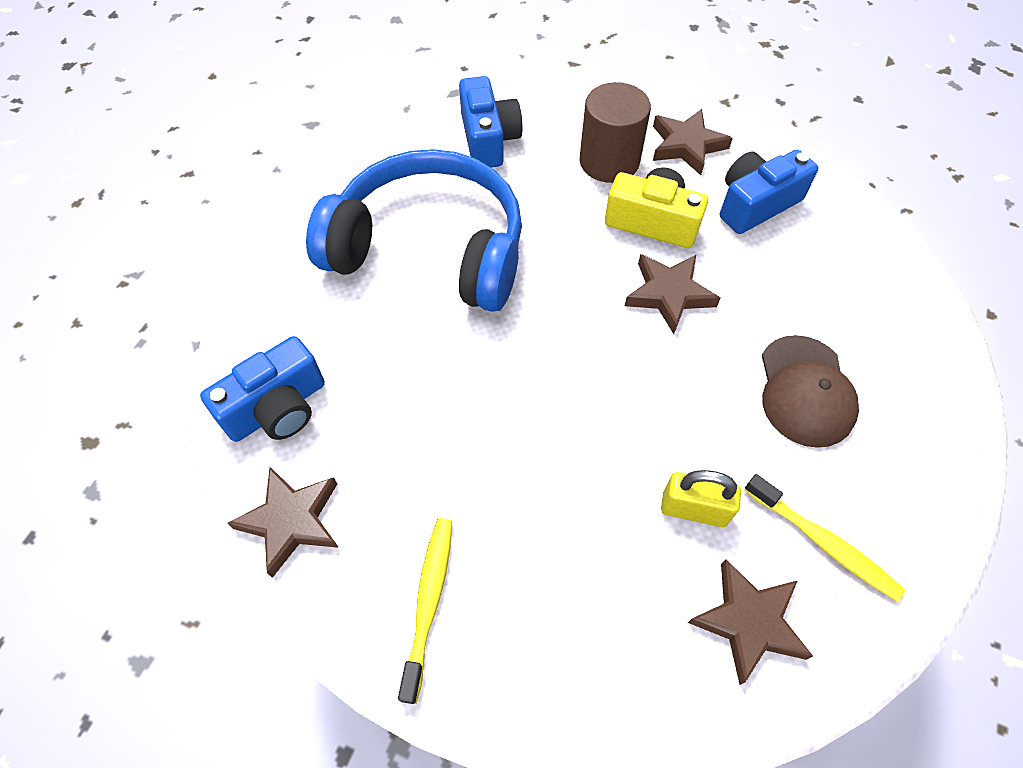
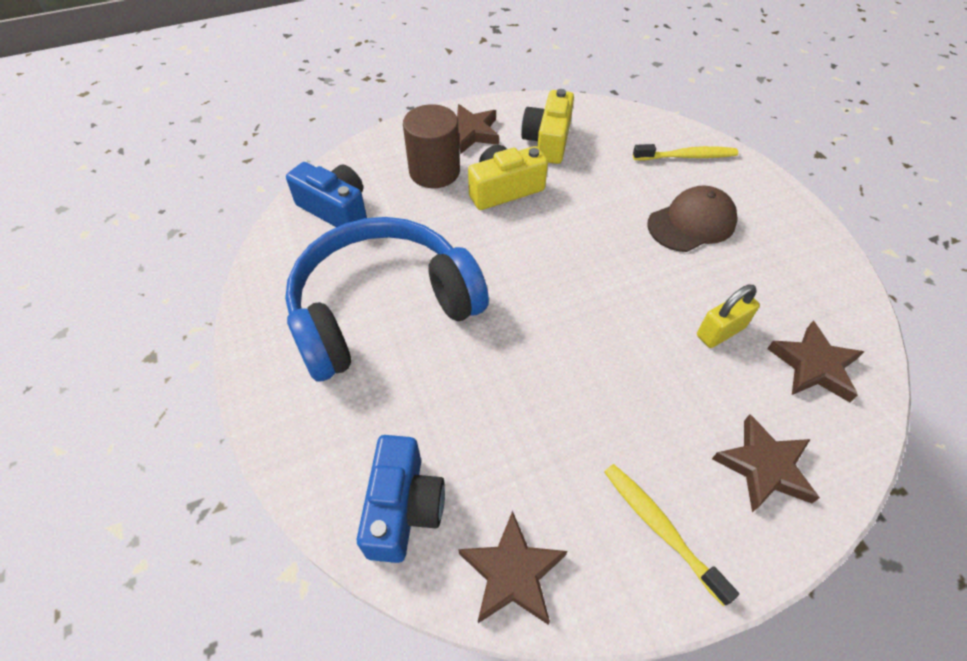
camera: 45 degrees left, 5 degrees down
brown star [625,254,720,334] -> brown star moved to [712,414,820,512]
blue camera [720,150,818,234] -> yellow camera [521,89,574,164]
yellow toothbrush [744,474,905,602] -> yellow toothbrush moved to [633,144,738,161]
brown cap [762,335,859,448] -> brown cap turned 75 degrees counterclockwise [648,185,738,252]

